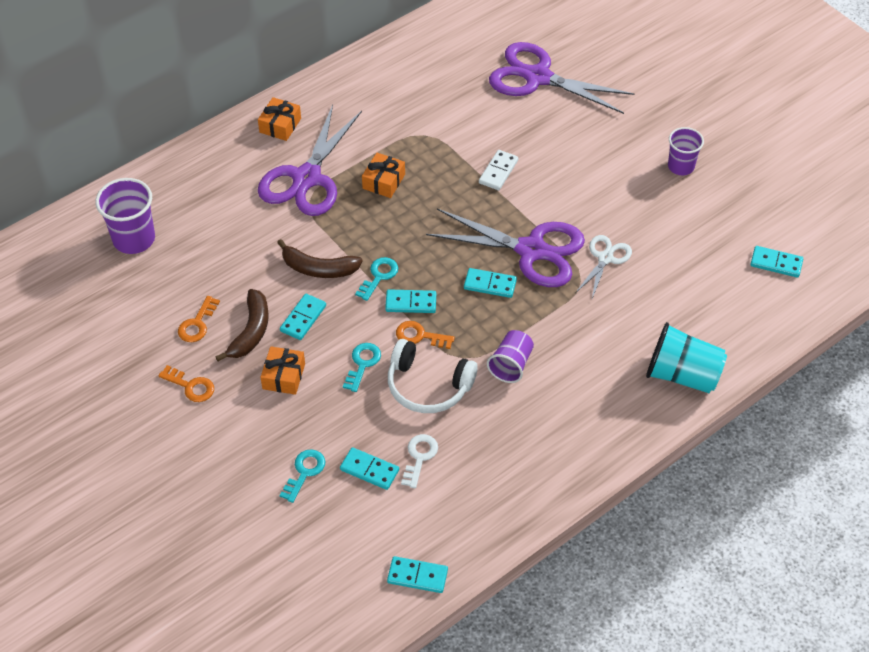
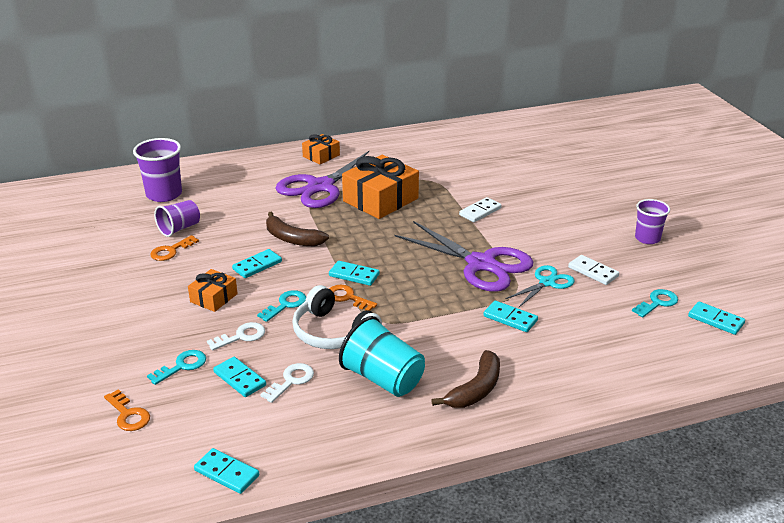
camera: 20 degrees right, 20 degrees down
orange key [158,365,214,402] -> orange key moved to [104,389,150,431]
brown banana [216,289,269,361] -> brown banana moved to [431,350,500,408]
turquoise key [355,257,398,301] -> turquoise key moved to [632,289,678,317]
orange gift [362,153,405,198] -> orange gift [342,155,419,219], size x1.88
turquoise domino [464,268,517,298] -> turquoise domino moved to [483,301,538,332]
purple cup [487,330,534,383] -> purple cup moved to [154,200,200,237]
purple scissors [489,42,634,114] -> none
white scissors [575,235,632,299] -> turquoise scissors [506,265,575,307]
turquoise cup [646,322,727,393] -> turquoise cup moved to [339,316,425,397]
none -> white key [207,322,265,351]
none -> white domino [568,255,619,285]

